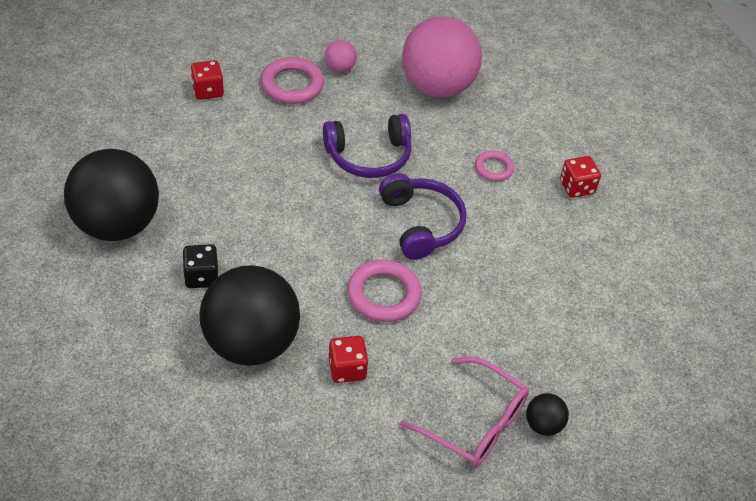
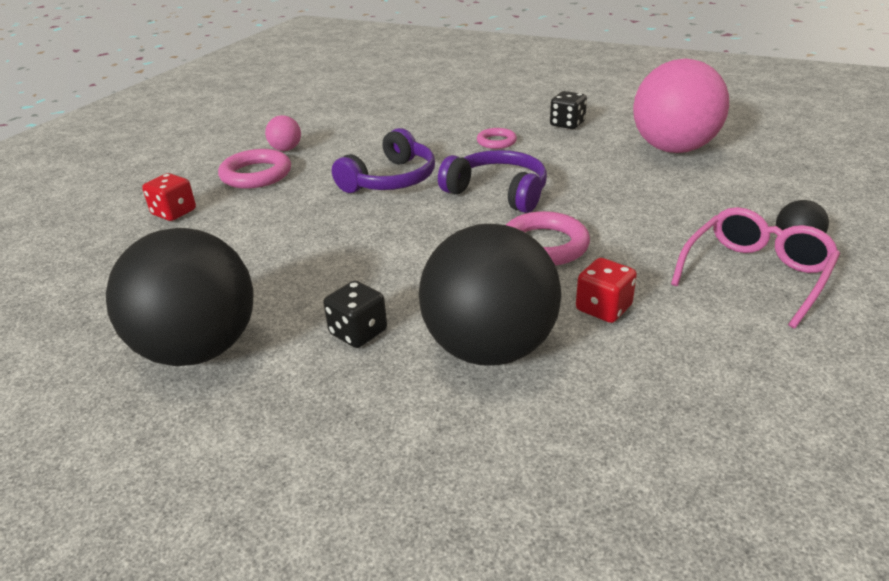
camera: 35 degrees left, 15 degrees down
pink glasses [399,357,529,467] -> pink glasses turned 45 degrees counterclockwise [671,207,840,328]
pink ball [402,16,482,97] -> pink ball moved to [633,59,729,153]
red dice [560,156,601,198] -> black dice [550,91,587,129]

